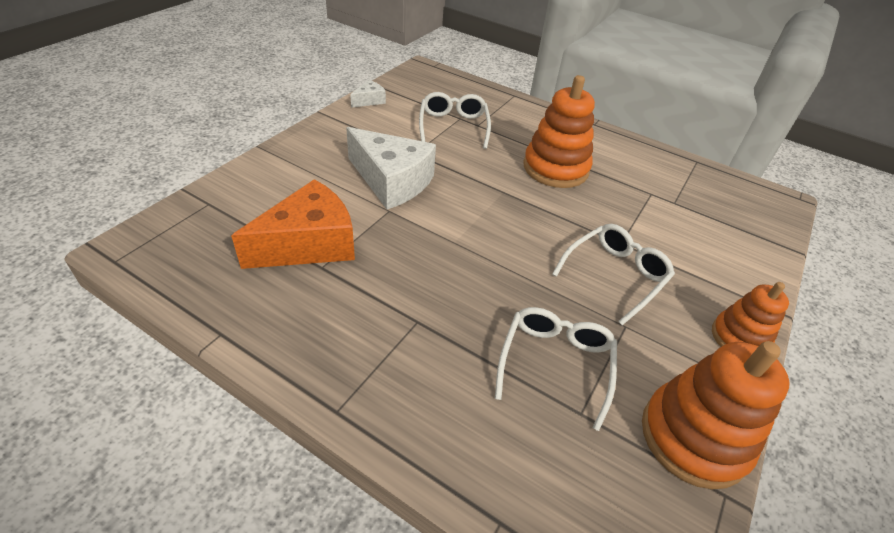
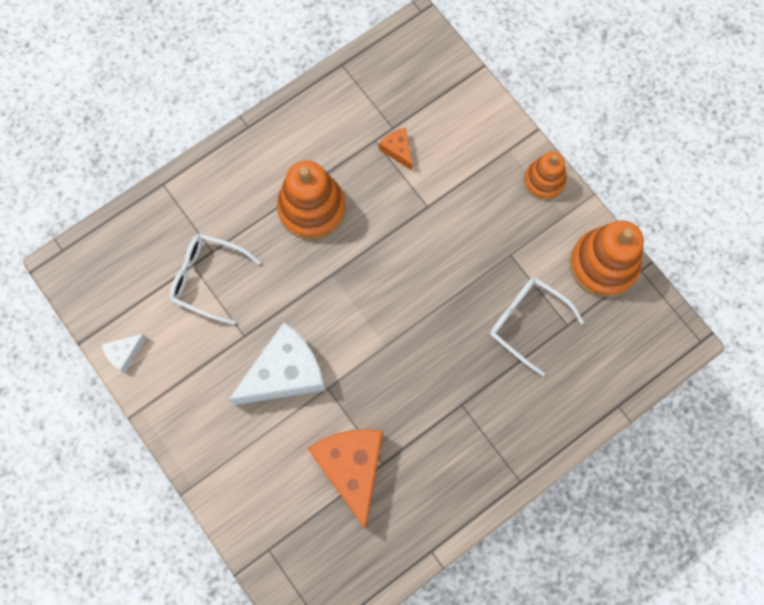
camera: 65 degrees left, 30 degrees up
white cheese [350,80,386,108] -> white cheese turned 105 degrees counterclockwise [101,334,147,373]
white glasses [552,224,675,325] -> none
none -> orange cheese [379,128,412,170]

